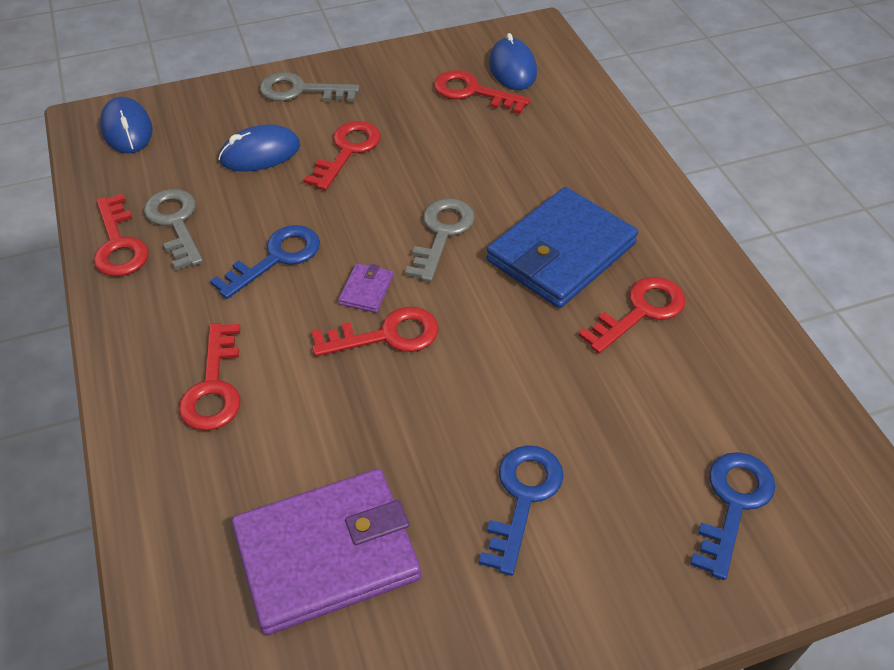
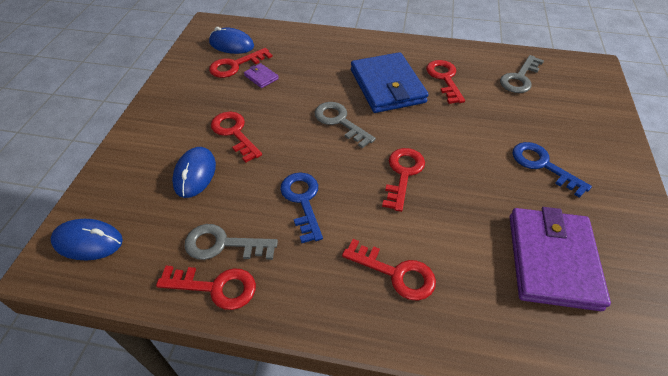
camera: 60 degrees left, 0 degrees up
grey key [260,72,360,102] -> grey key moved to [500,55,544,93]
purple wallet [338,263,393,313] -> purple wallet moved to [244,63,279,88]
blue key [690,452,776,580] -> none

